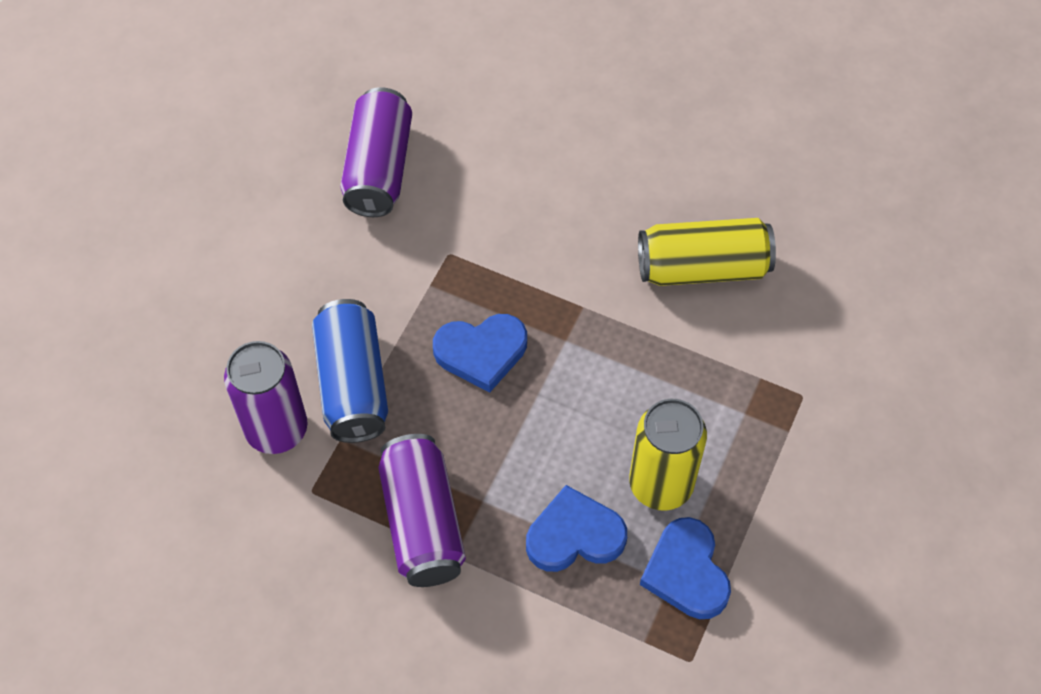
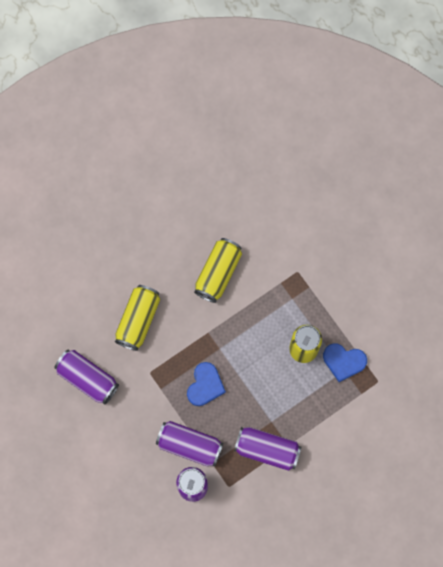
camera: 60 degrees left, 15 degrees up
blue can [312,299,388,443] -> purple can [156,421,223,467]
blue heart [526,485,627,572] -> none
none -> yellow can [115,285,160,351]

